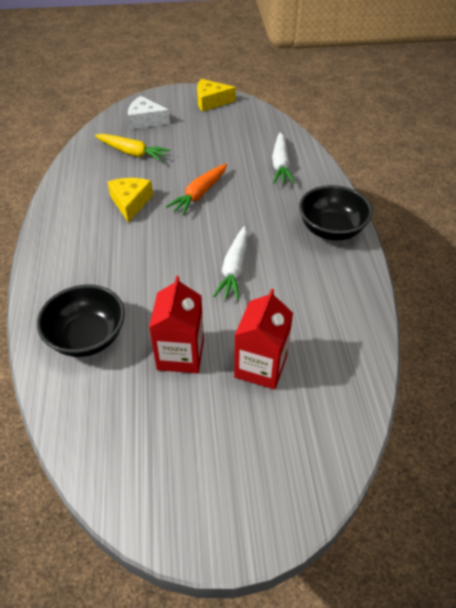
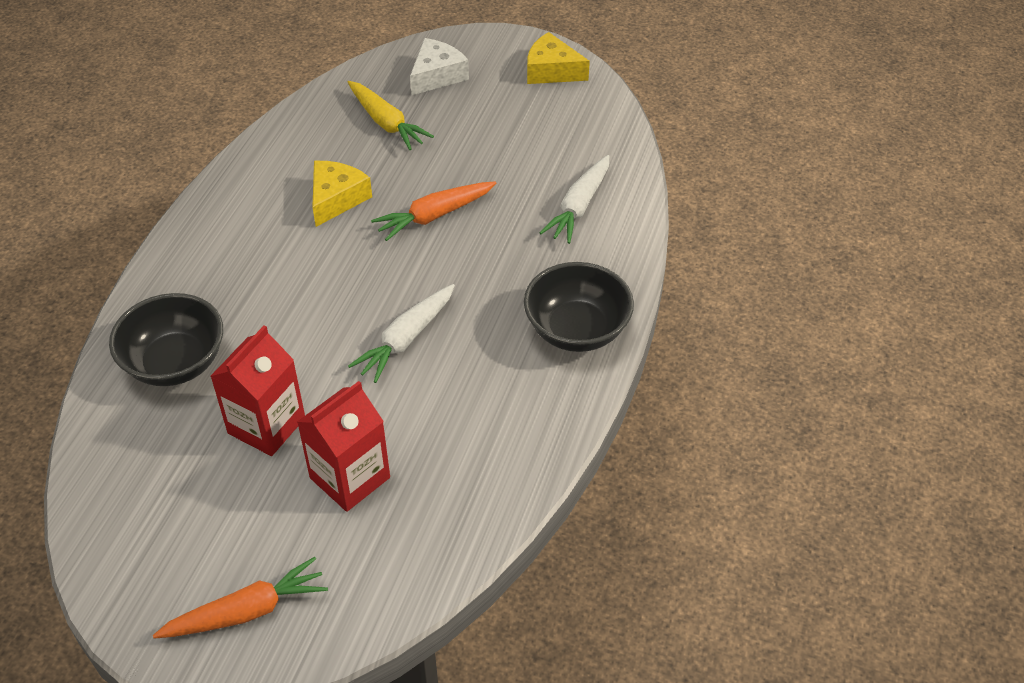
camera: 25 degrees right, 0 degrees up
white cheese [128,96,170,130] -> white cheese turned 90 degrees clockwise [410,38,469,96]
none -> orange carrot [153,557,328,639]

